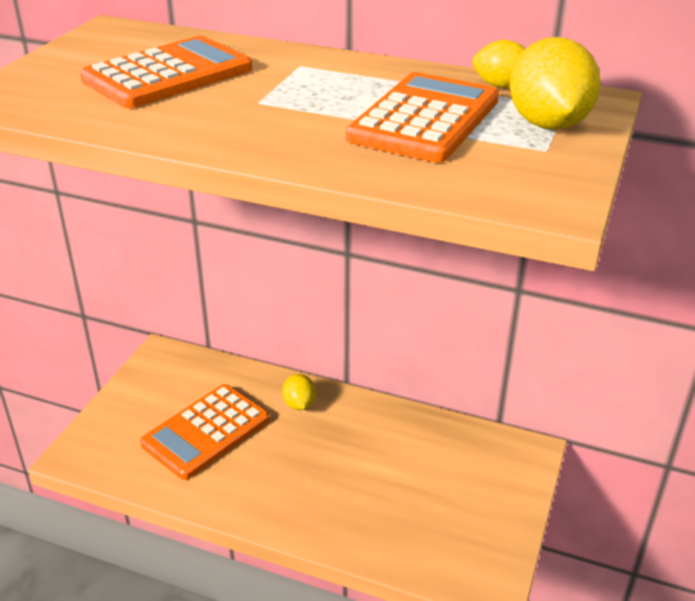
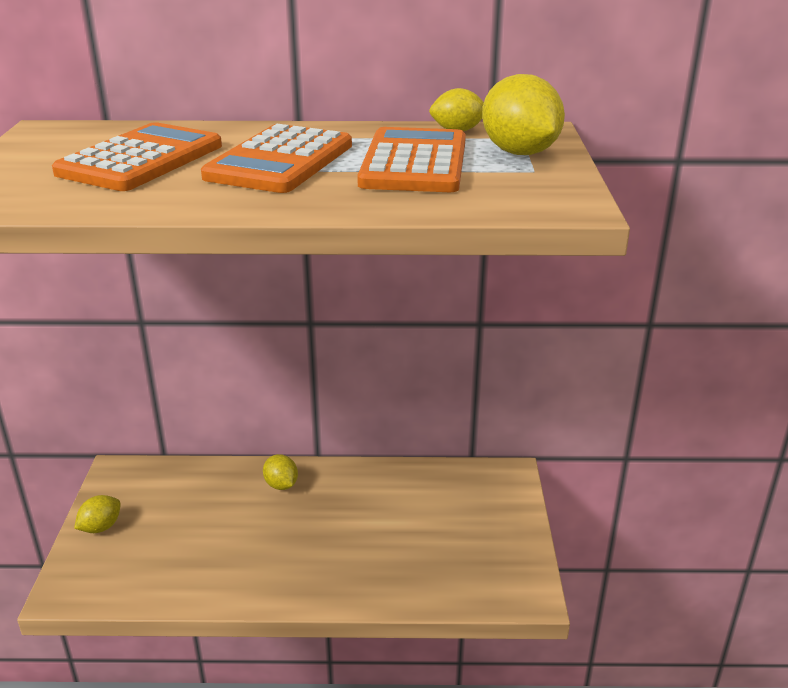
camera: 20 degrees left, 5 degrees down
orange calculator [140,384,270,480] -> orange calculator moved to [201,124,352,193]
none -> yellow lemon [74,495,121,533]

